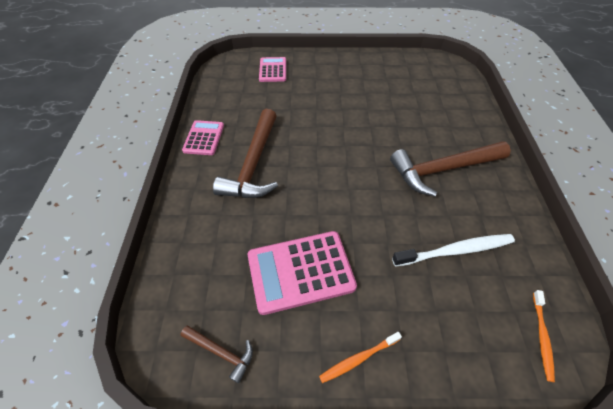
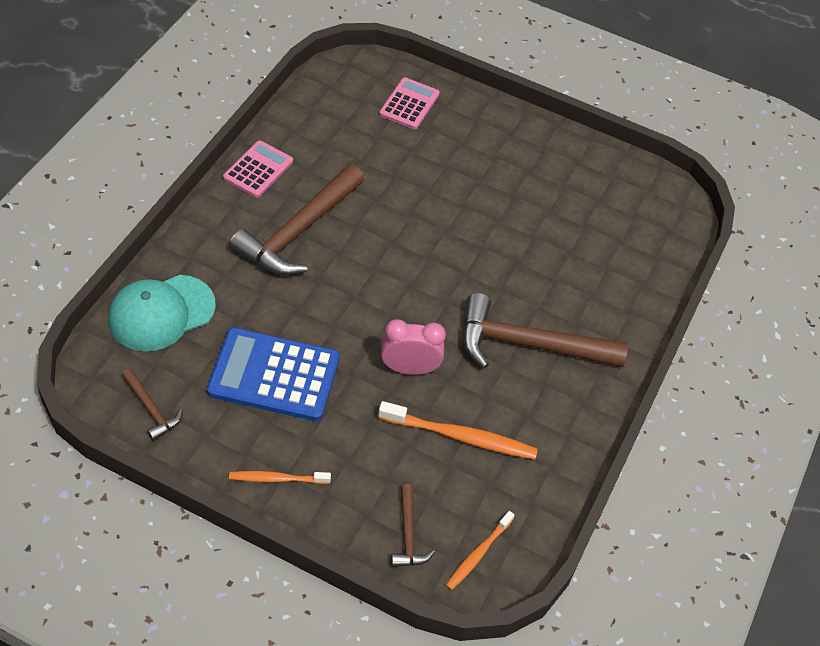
camera: 20 degrees right, 0 degrees up
pink calculator [248,231,357,315] -> blue calculator [207,328,340,421]
white toothbrush [392,234,515,267] -> orange toothbrush [378,401,538,460]
none -> turquoise cap [108,275,216,351]
none -> pink clock [381,319,446,375]
none -> brown hammer [391,484,435,567]

